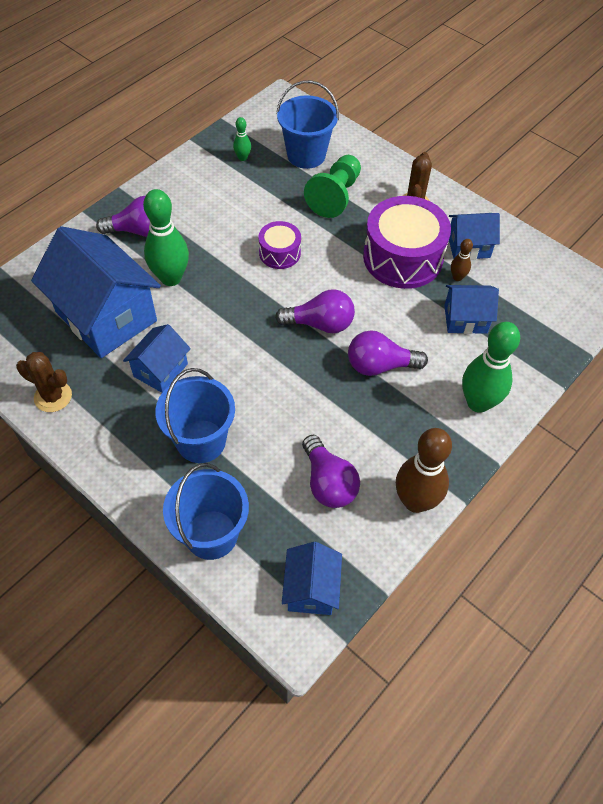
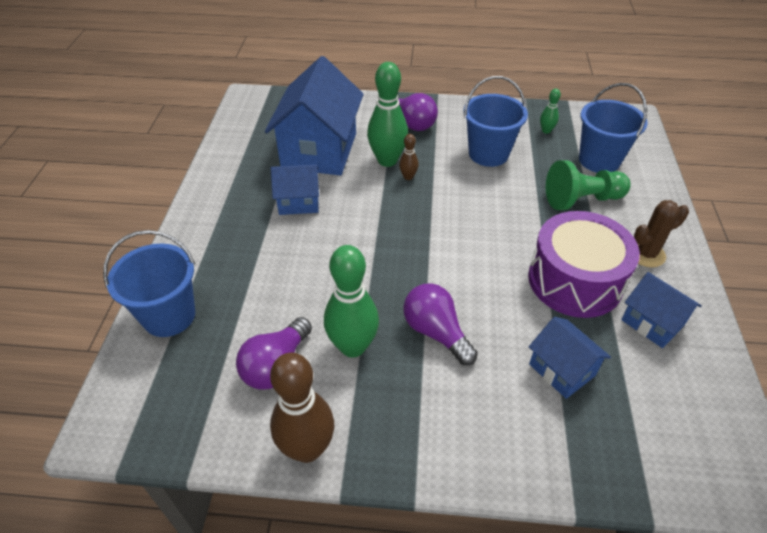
camera: 55 degrees right, 10 degrees down
brown cactus [16,352,72,412] -> none
blue bucket [155,368,235,463] -> blue bucket moved to [464,76,528,167]
purple drum [258,221,301,269] -> none
purple light bulb [275,289,355,333] -> none
blue house [282,542,342,615] -> none
brown bowling pin [451,239,473,281] -> brown bowling pin moved to [399,134,419,180]
green bowling pin [462,322,520,413] -> green bowling pin moved to [324,245,379,358]

